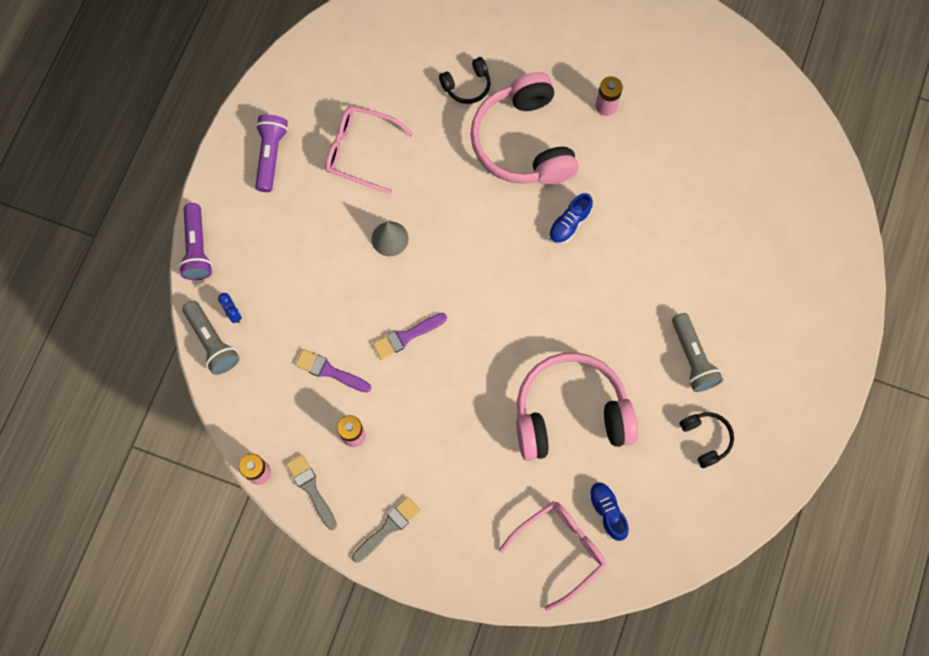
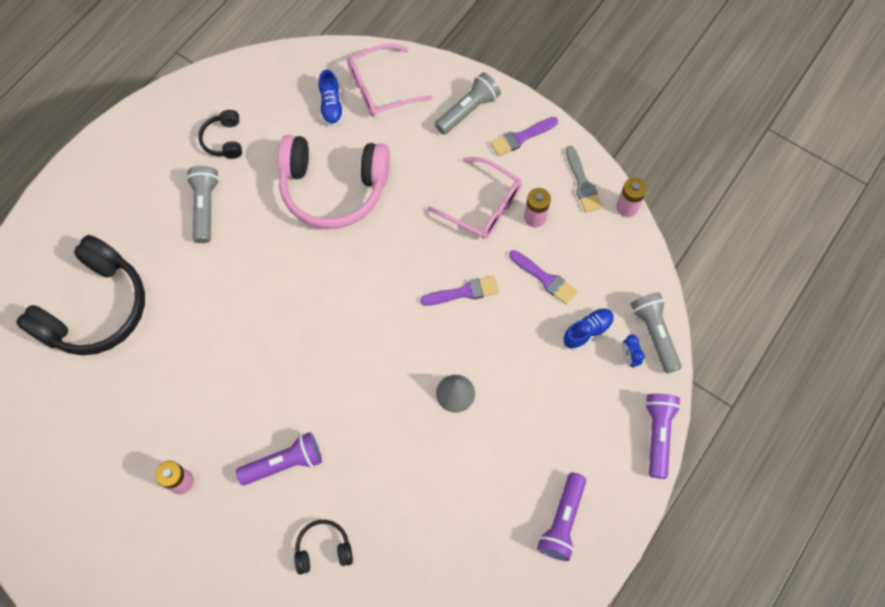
camera: 165 degrees left, 5 degrees down
pink glasses [325,106,413,194] -> pink glasses moved to [427,157,522,239]
grey brush [352,497,421,563] -> purple brush [490,117,558,157]
pink headphones [470,72,579,185] -> purple flashlight [236,432,322,486]
blue shoe [549,193,593,244] -> blue shoe moved to [563,308,614,350]
none -> black headphones [16,235,145,355]
none -> grey flashlight [435,73,501,134]

